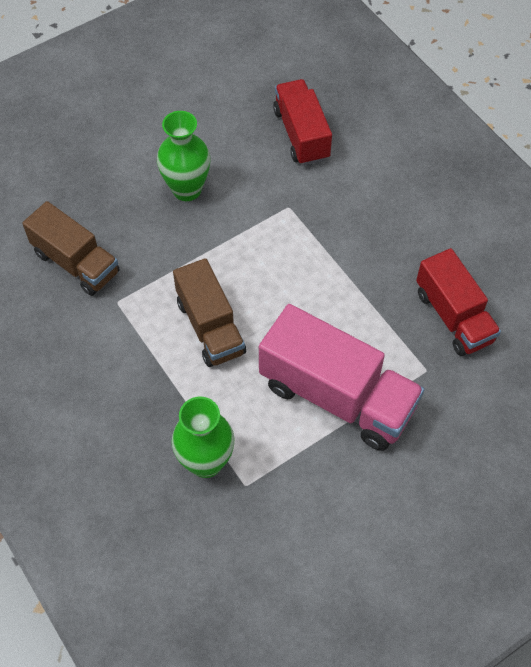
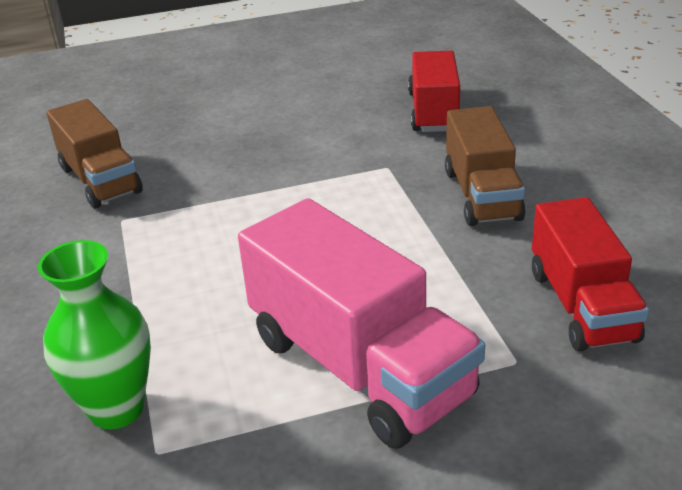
camera: 20 degrees right, 25 degrees down
green vase [157,111,210,201] -> none
brown truck [173,258,246,367] -> brown truck moved to [445,106,525,226]

